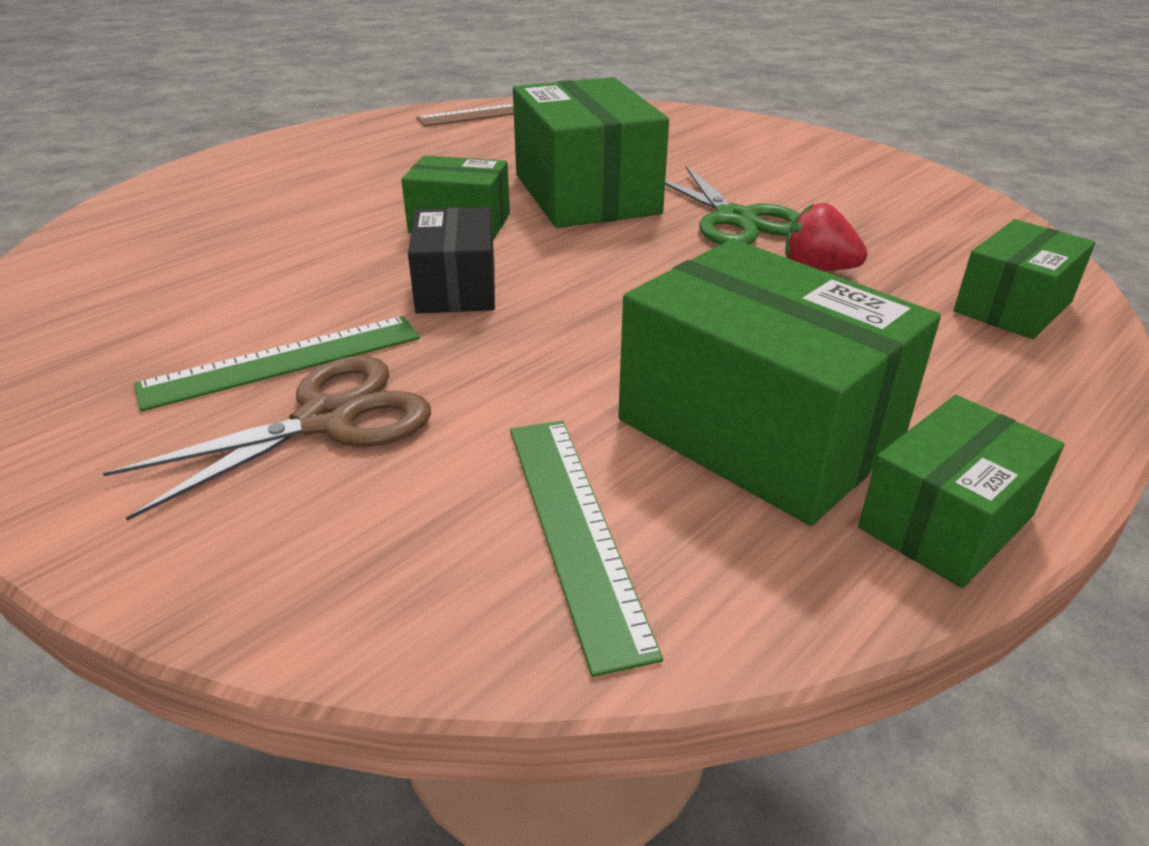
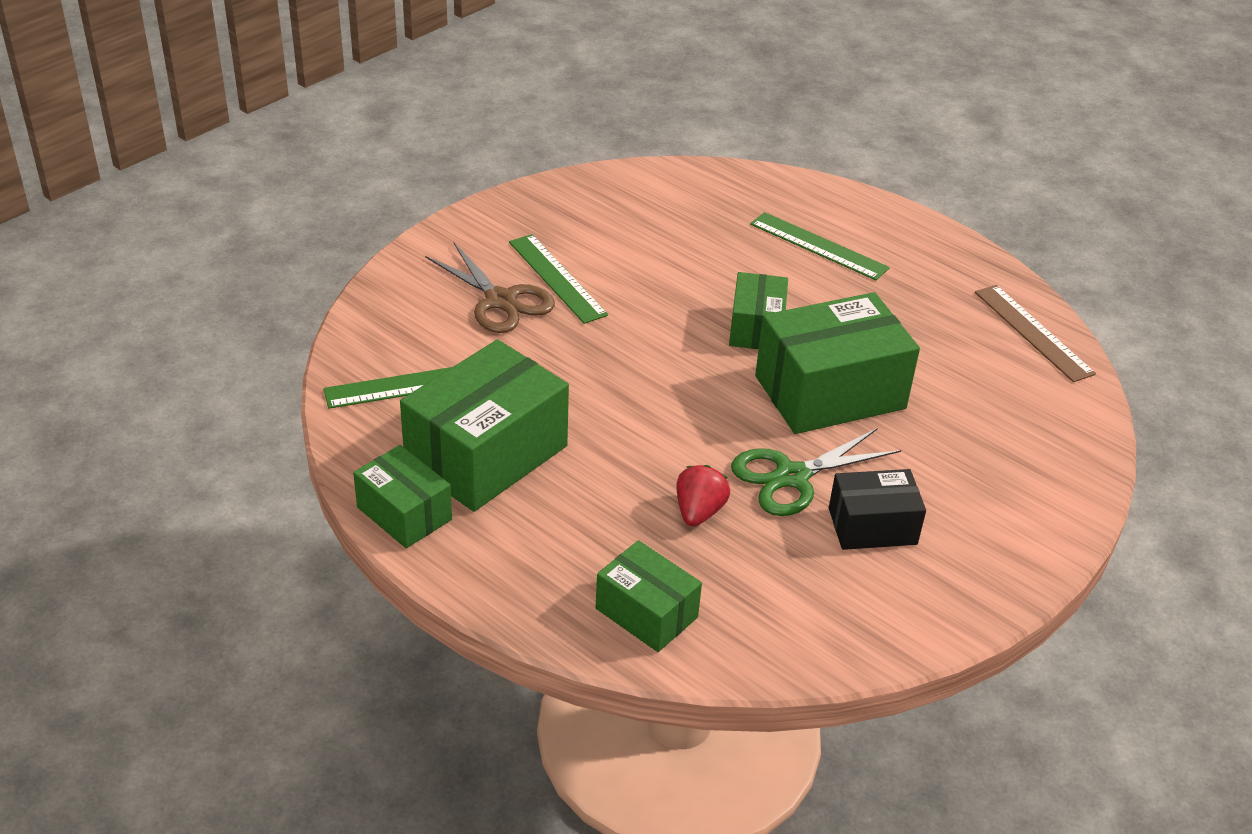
camera: 85 degrees right, 5 degrees up
black box [408,207,495,313] -> black box moved to [829,469,926,550]
none -> green ruler [750,212,890,280]

